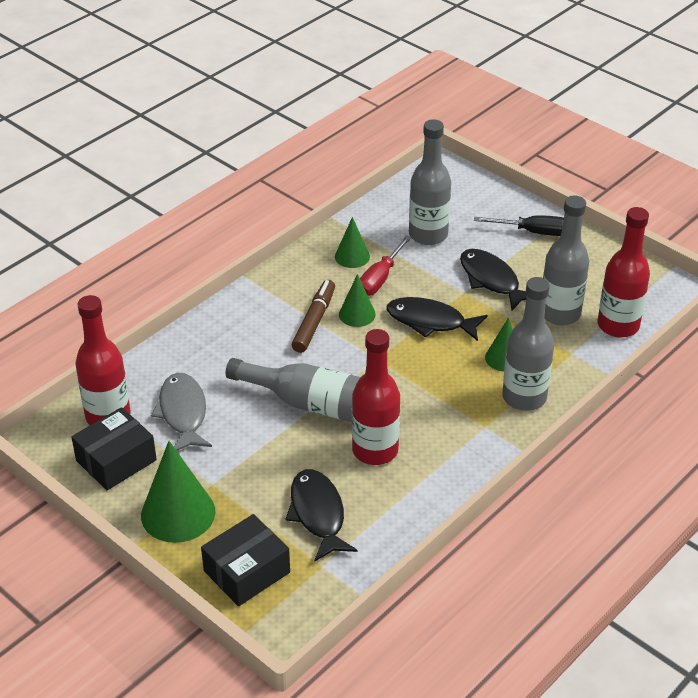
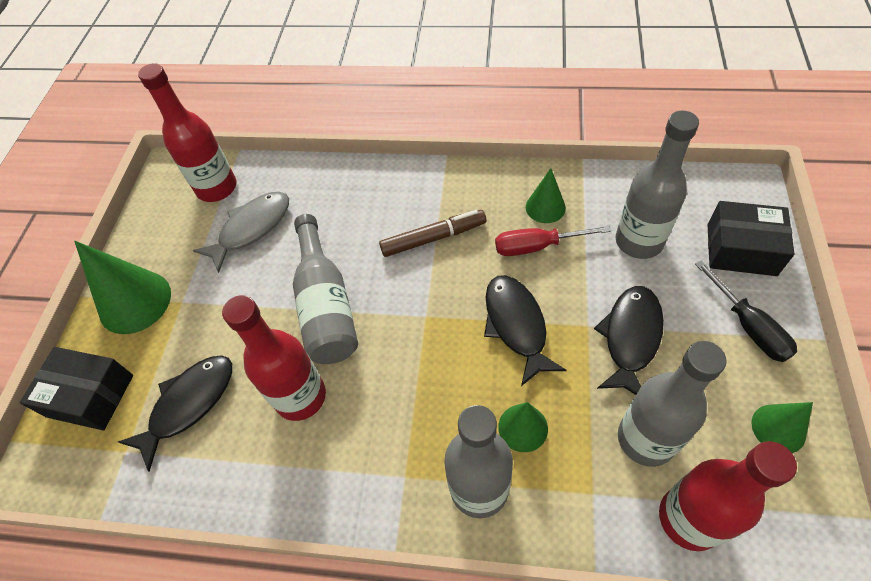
camera: 60 degrees right, 15 degrees up
black box [71,407,157,490] -> black box moved to [708,201,794,276]
green cone [339,274,376,327] -> green cone moved to [751,402,813,453]

